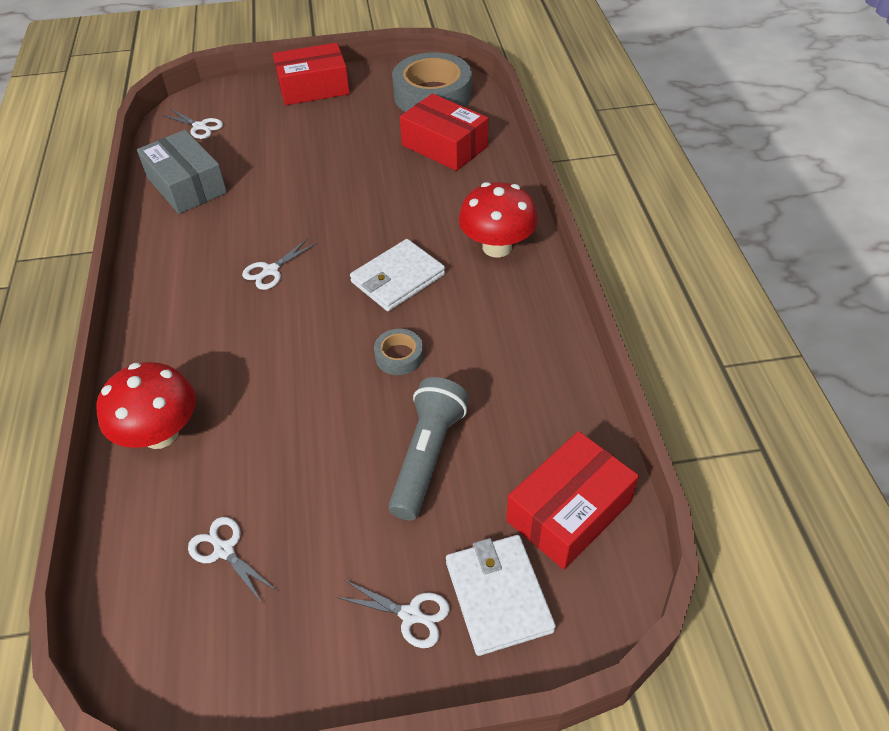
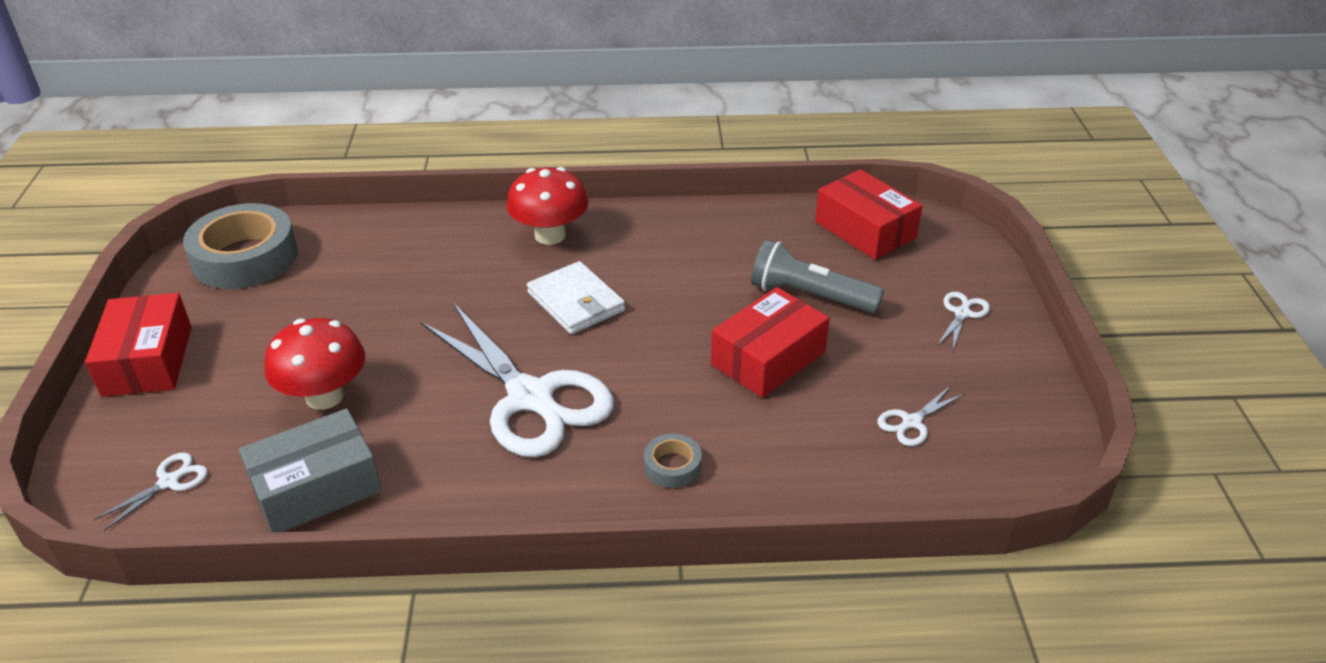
camera: 85 degrees left, 10 degrees down
red mushroom [96,362,196,449] -> red mushroom moved to [265,318,365,410]
white scissors [242,238,317,290] -> white scissors [420,303,614,457], size x2.49
grey tape [374,329,423,375] -> grey tape moved to [644,434,702,488]
red box [400,94,488,171] -> red box moved to [711,287,830,398]
white wallet [446,535,556,656] -> none

